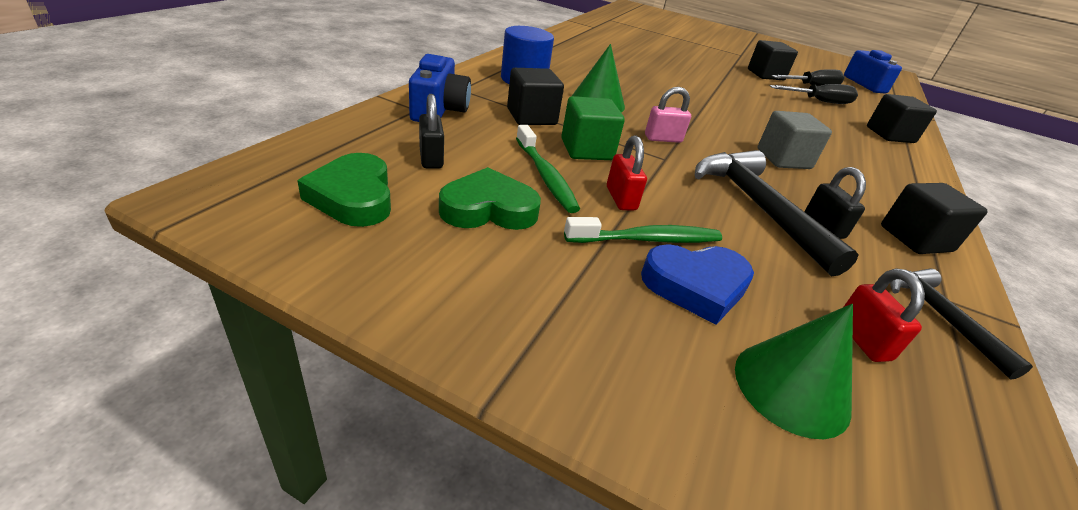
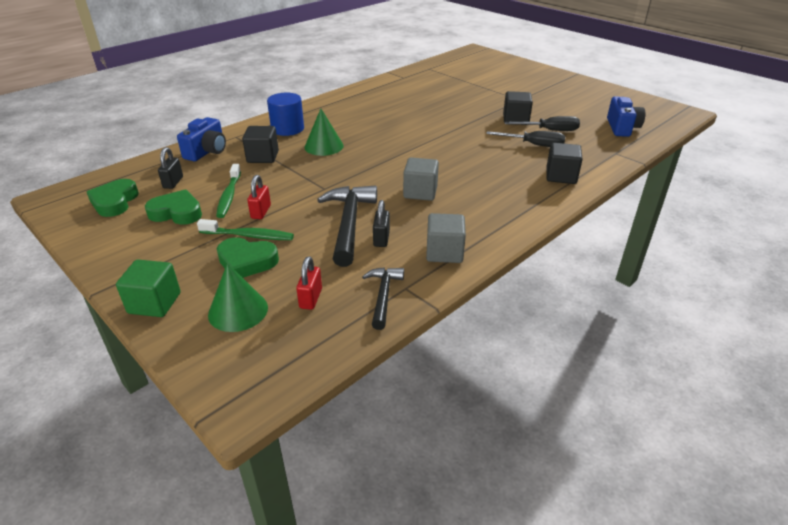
camera: 25 degrees right, 0 degrees up
green cube [561,96,625,160] -> green cube moved to [116,260,181,317]
blue heart [641,244,754,325] -> green heart [217,237,279,278]
pink padlock [645,87,691,143] -> none
black cube [881,183,988,254] -> grey cube [426,213,466,263]

